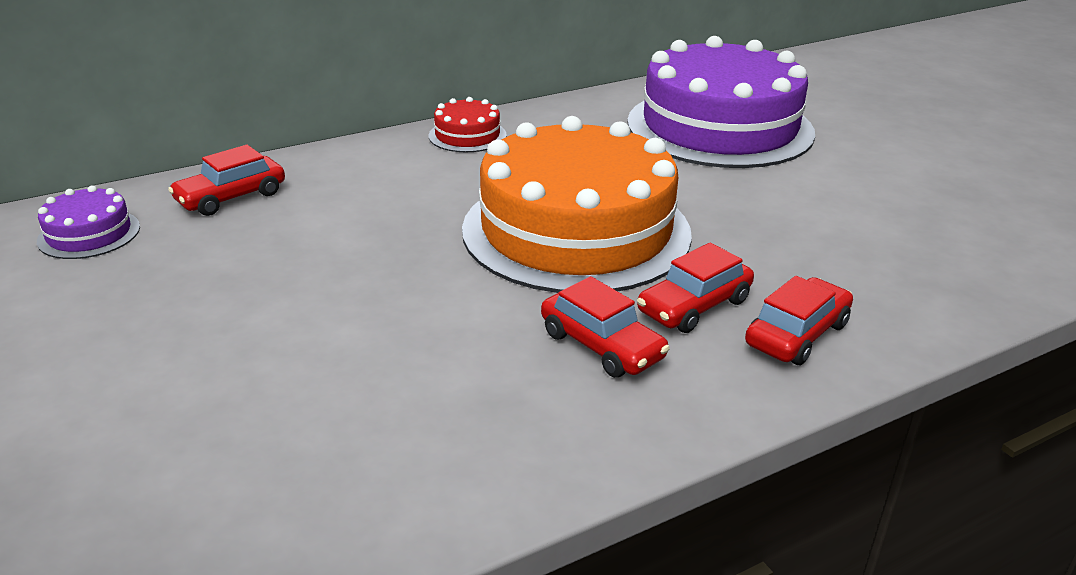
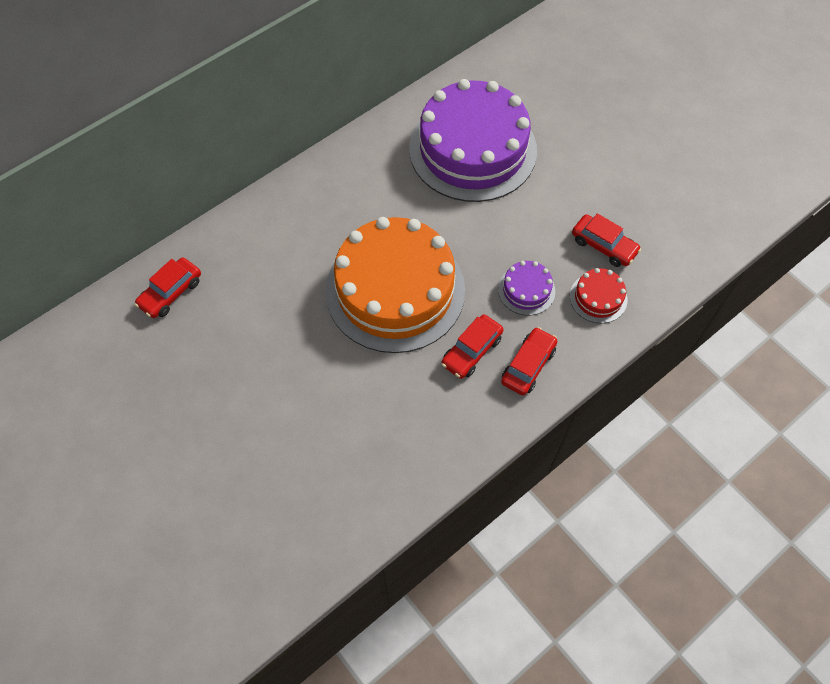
camera: 10 degrees left, 30 degrees up
purple cake [37,185,140,259] -> purple cake moved to [498,261,555,315]
red cake [429,97,507,152] -> red cake moved to [570,268,627,323]
red car [541,276,670,378] -> red car moved to [572,213,641,267]

